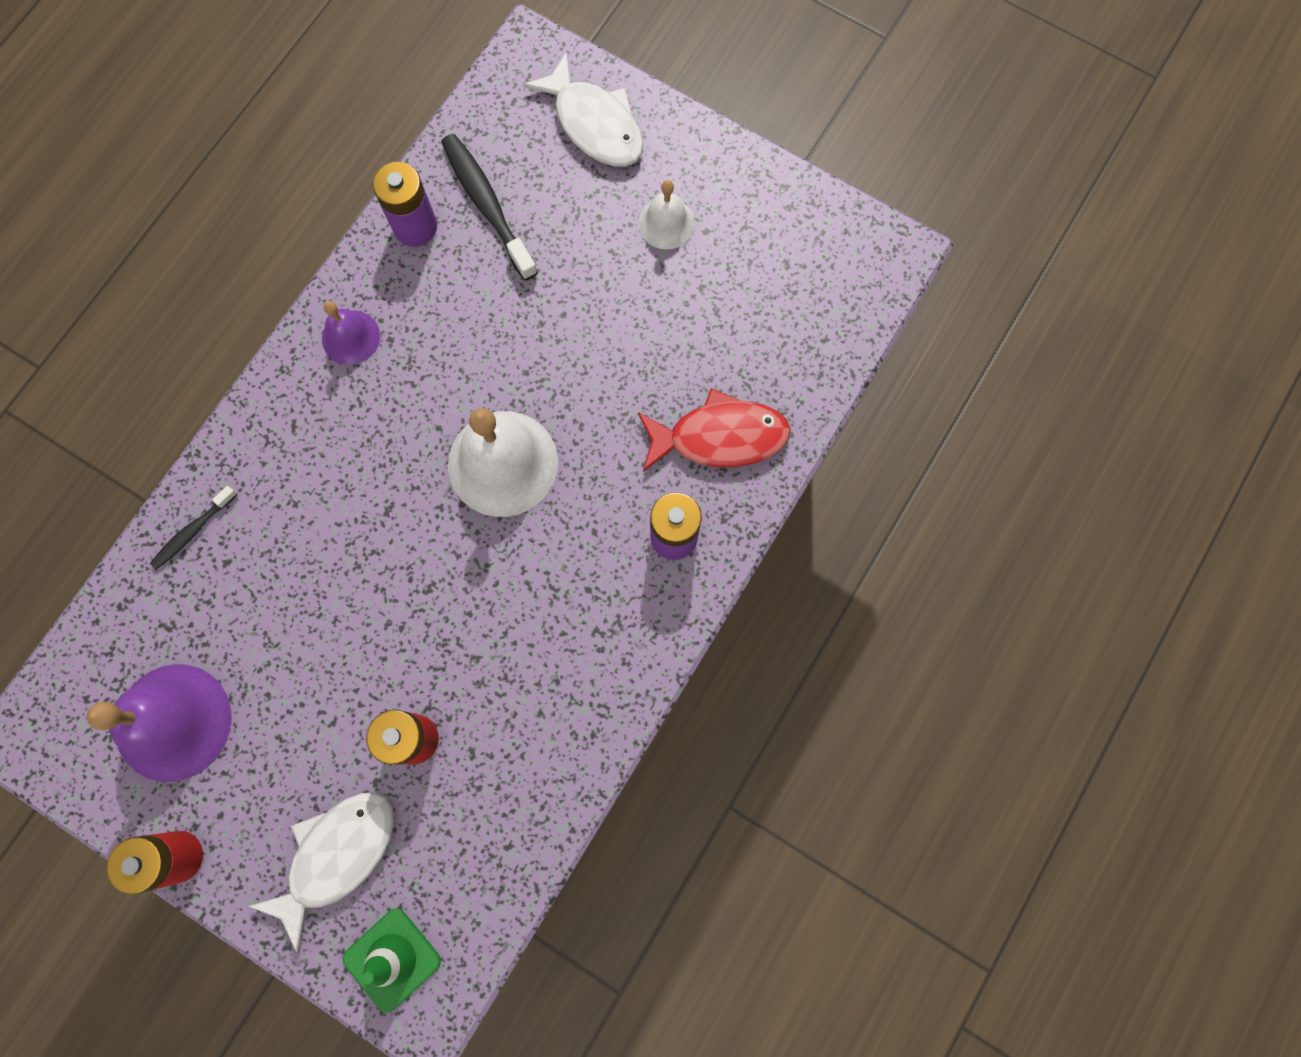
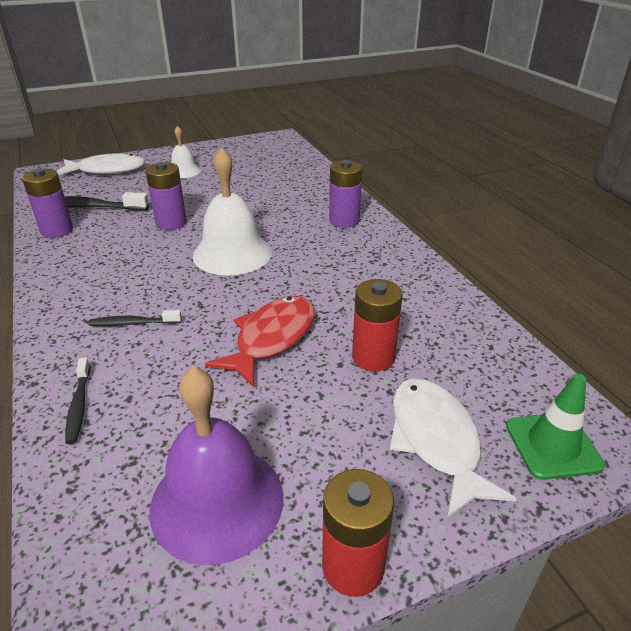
camera: 55 degrees left, 40 degrees down
purple bell [322,301,380,365] -> none
red fish [638,388,791,472] -> red fish moved to [205,296,315,387]
none -> black toothbrush [89,310,182,326]
none -> purple battery [145,162,187,230]

